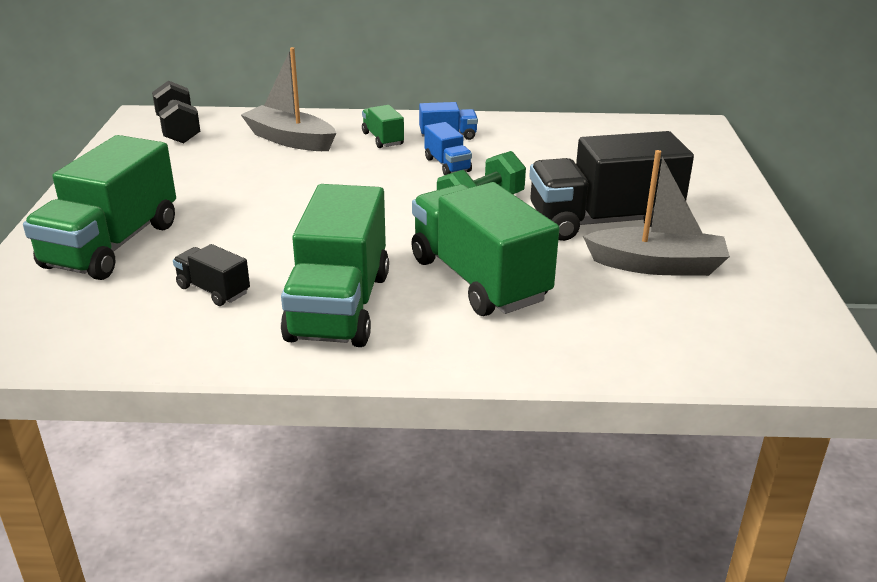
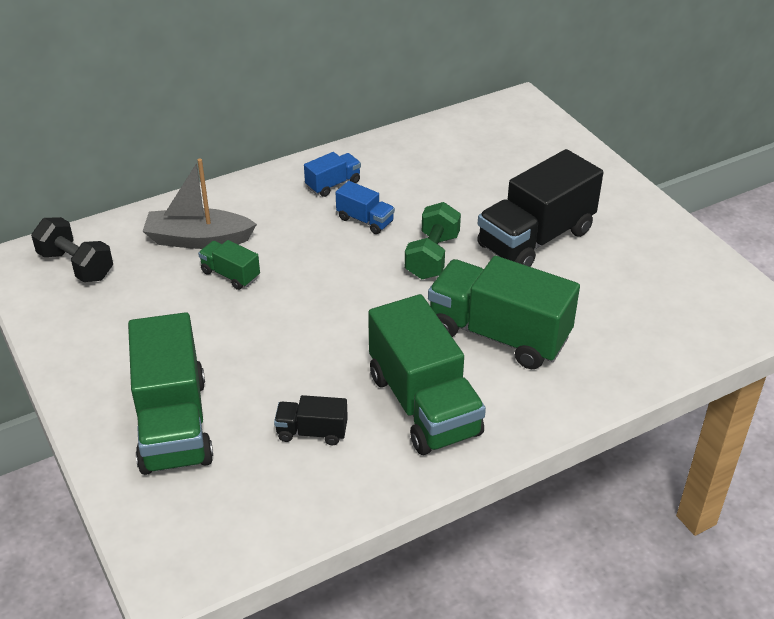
camera: 30 degrees left, 10 degrees up
green truck [362,105,404,148] -> green truck moved to [198,240,260,290]
grey boat [583,150,730,276] -> none

